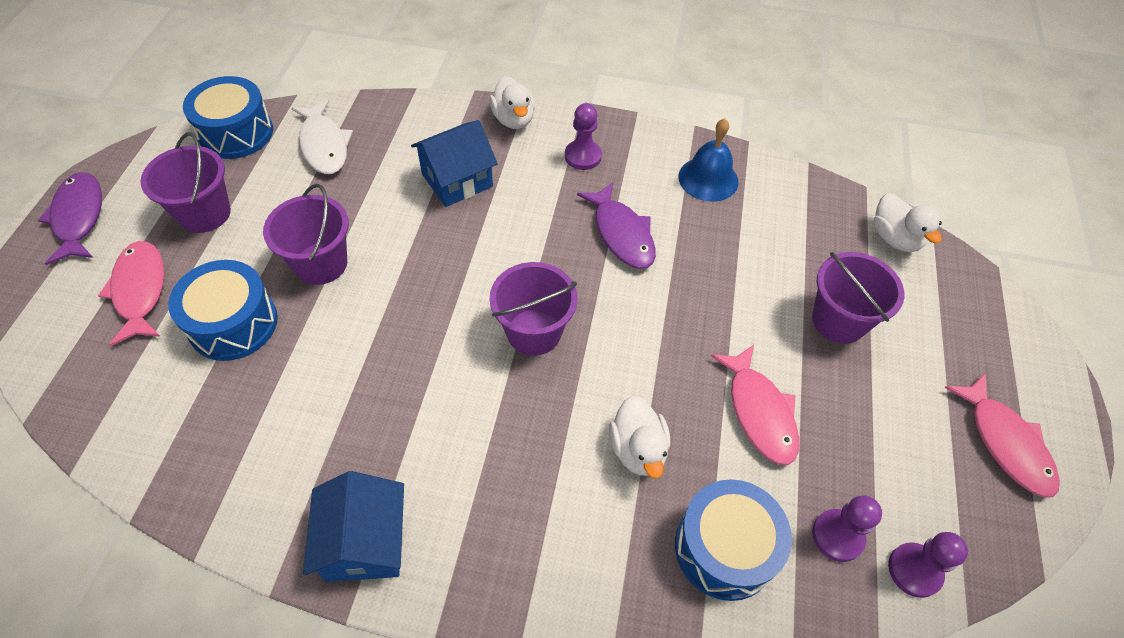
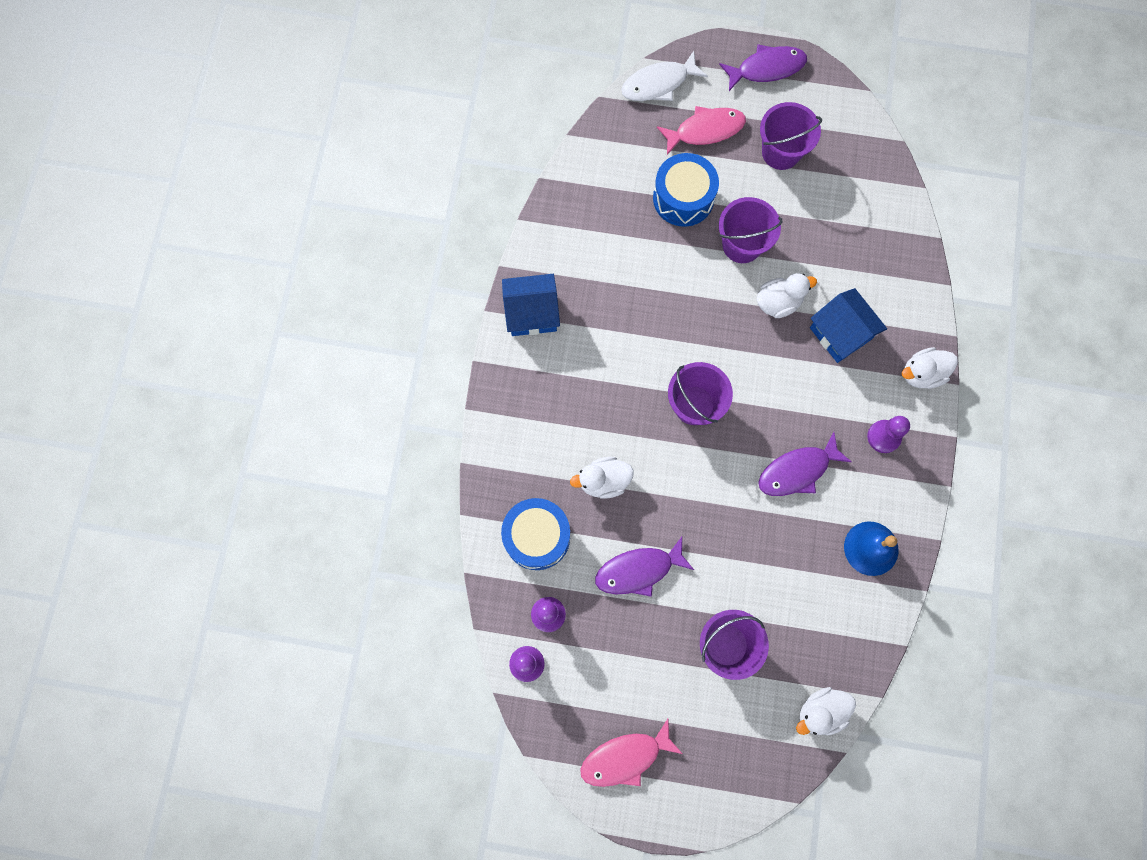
camera: 90 degrees right, 20 degrees up
blue drum [183,76,273,159] -> none
white fish [291,99,353,174] -> white fish moved to [621,51,708,101]
pink fish [711,345,799,465] -> purple fish [595,537,694,597]
none -> white duck [757,273,817,318]

